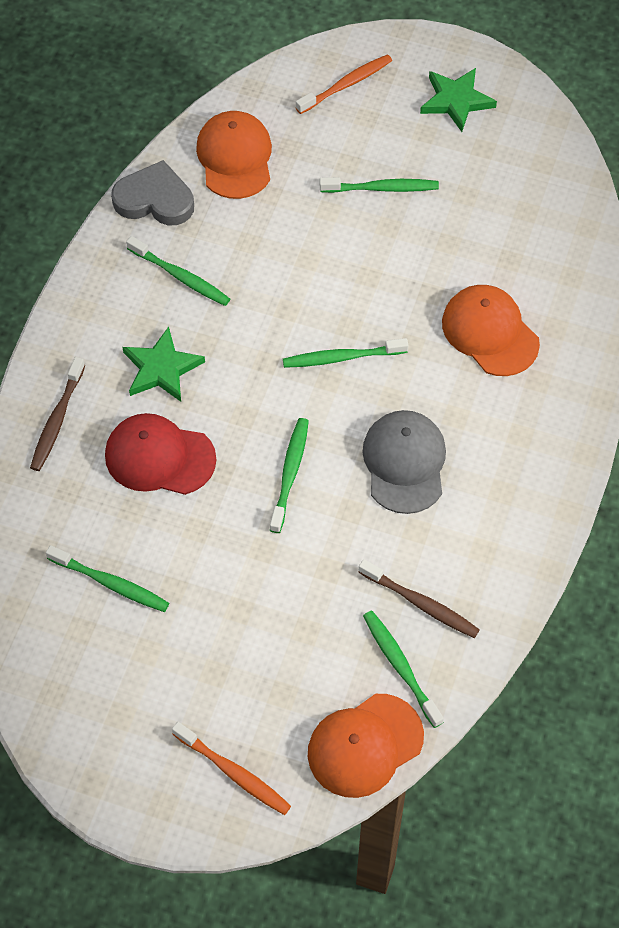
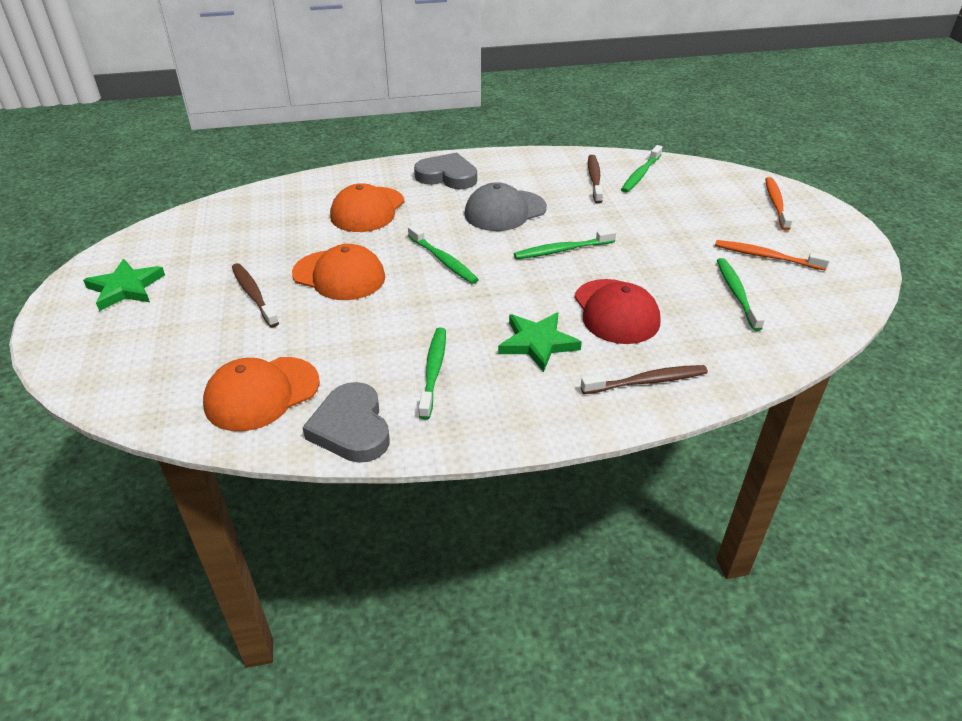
camera: 120 degrees left, 20 degrees down
orange toothbrush [296,54,392,114] -> orange toothbrush moved to [715,240,830,271]
orange cap [308,694,424,798] -> orange cap moved to [292,244,385,300]
green toothbrush [320,177,439,193] -> brown toothbrush [232,263,279,327]
none -> grey heart [414,153,477,189]

